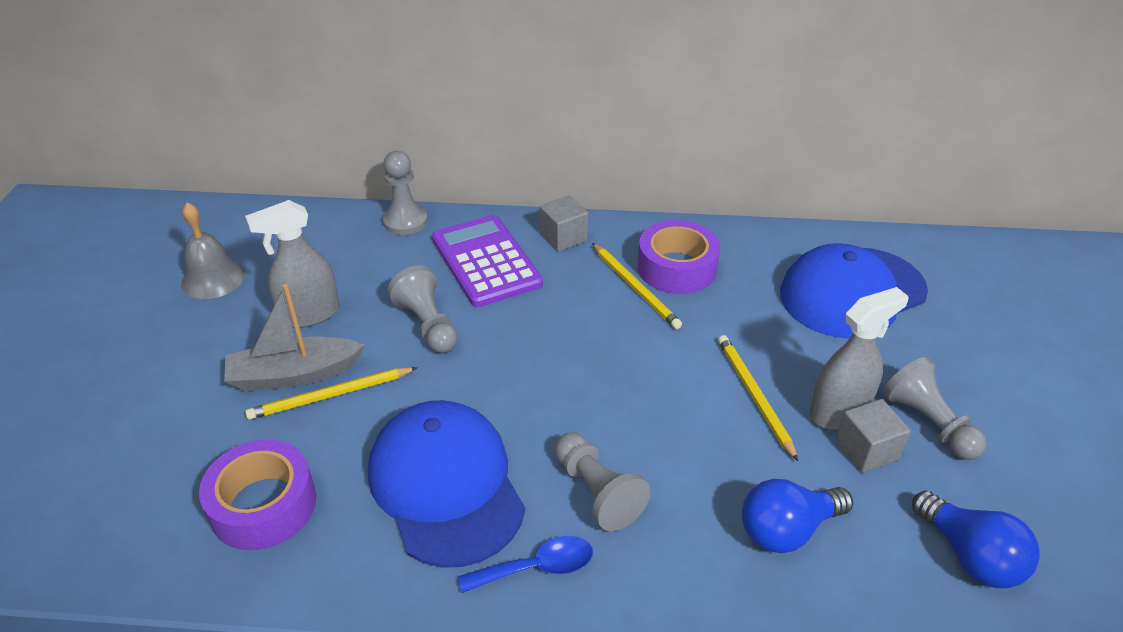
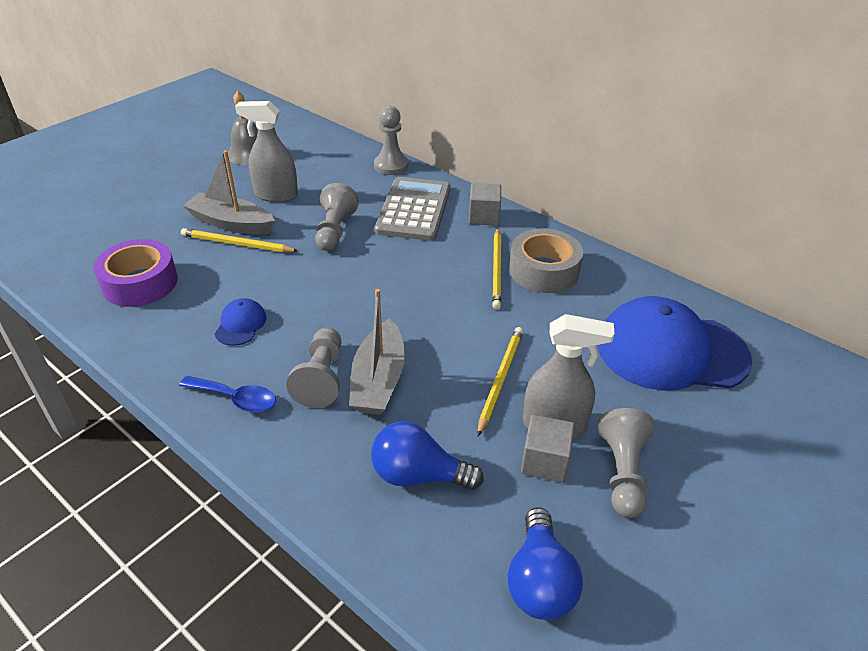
camera: 35 degrees right, 0 degrees up
blue cap [368,400,525,568] -> blue cap [215,298,266,346], size x0.42
purple calculator [432,215,543,307] -> grey calculator [375,177,450,241]
purple tape [638,220,720,294] -> grey tape [509,228,583,293]
none -> grey boat [349,289,405,415]

